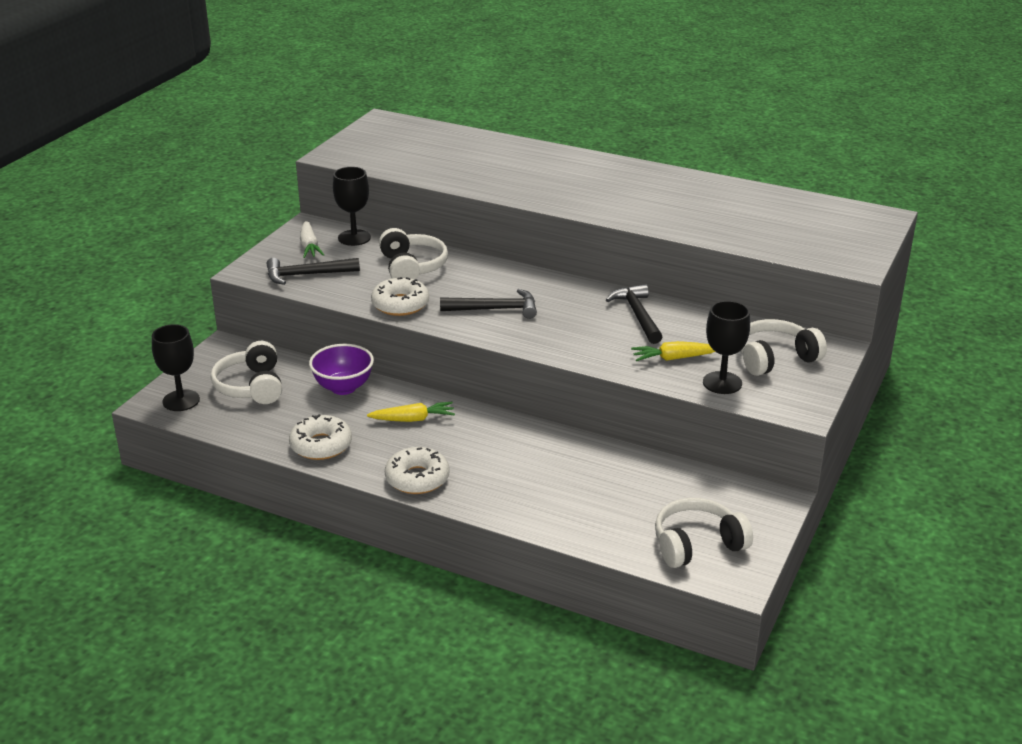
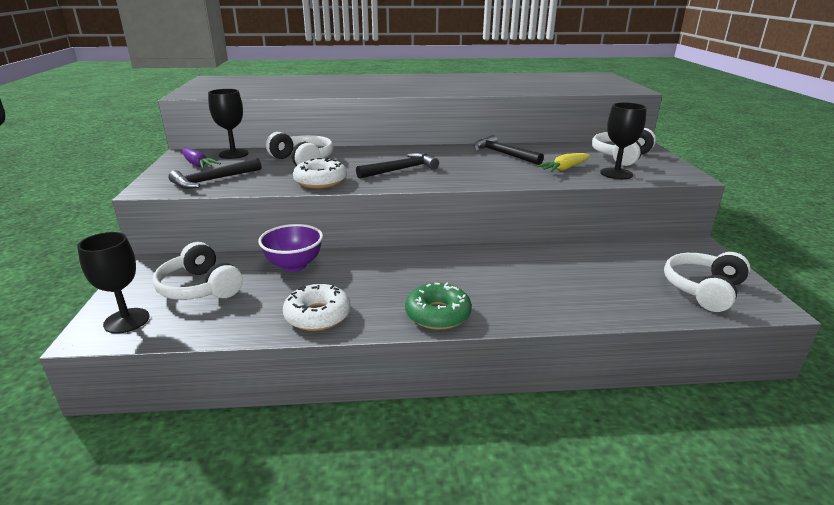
camera: 30 degrees left, 5 degrees down
white carrot [300,221,324,258] -> purple carrot [182,148,221,168]
yellow carrot [367,402,455,422] -> none
white donut [385,447,449,494] -> green donut [405,283,472,330]

